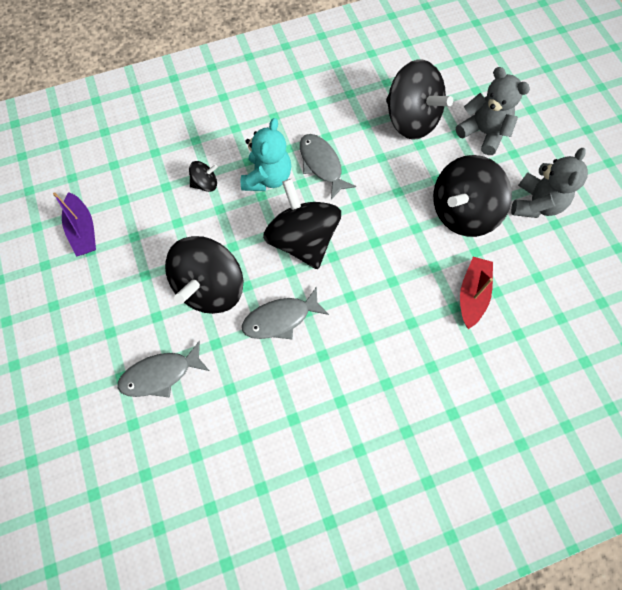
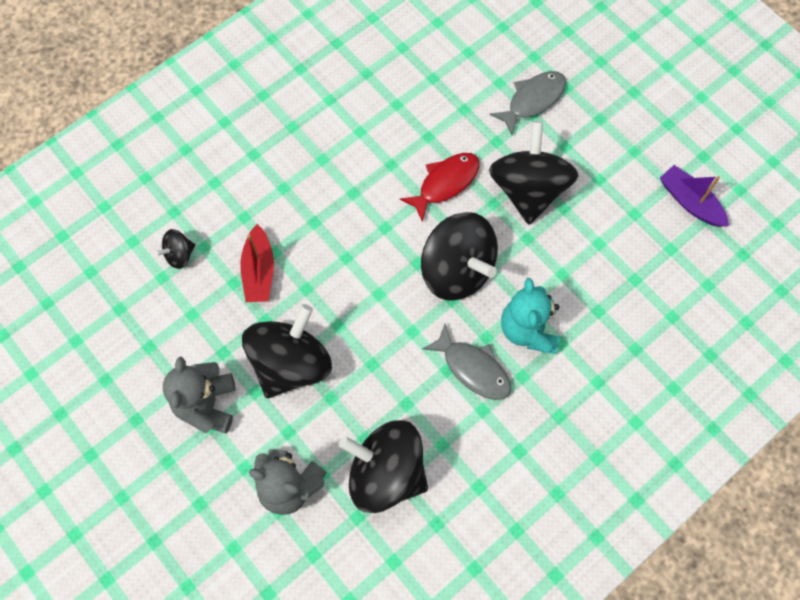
camera: 160 degrees right, 0 degrees up
black spinning top [189,161,218,192] -> black spinning top moved to [155,229,195,269]
grey fish [242,286,329,339] -> red fish [400,153,479,222]

